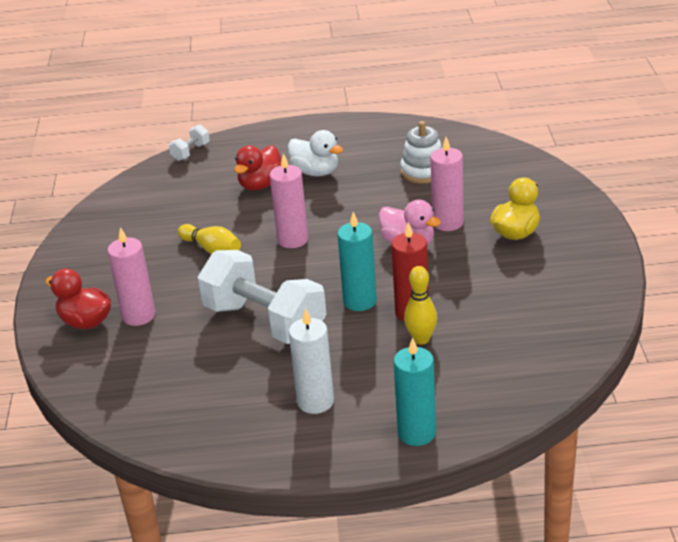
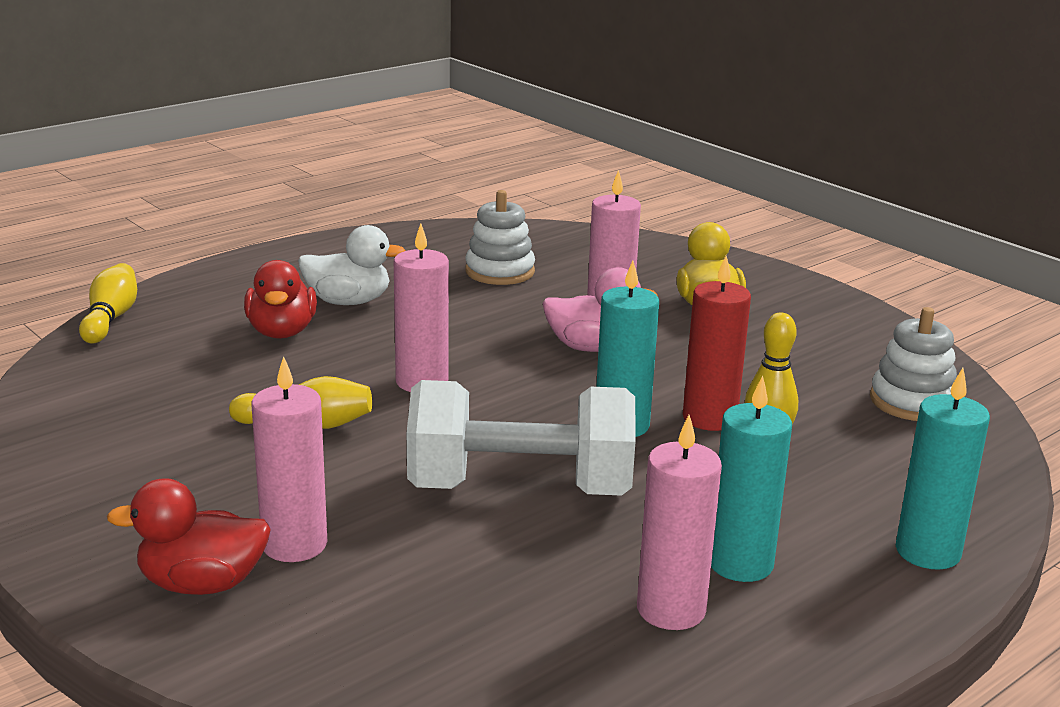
camera: 40 degrees left, 10 degrees down
white dumbbell [169,125,210,161] -> yellow bowling pin [79,263,137,343]
white candle [289,308,334,414] -> turquoise candle [711,376,792,582]
none -> pink candle [637,415,722,630]
none -> white stacking toy [870,307,957,421]

